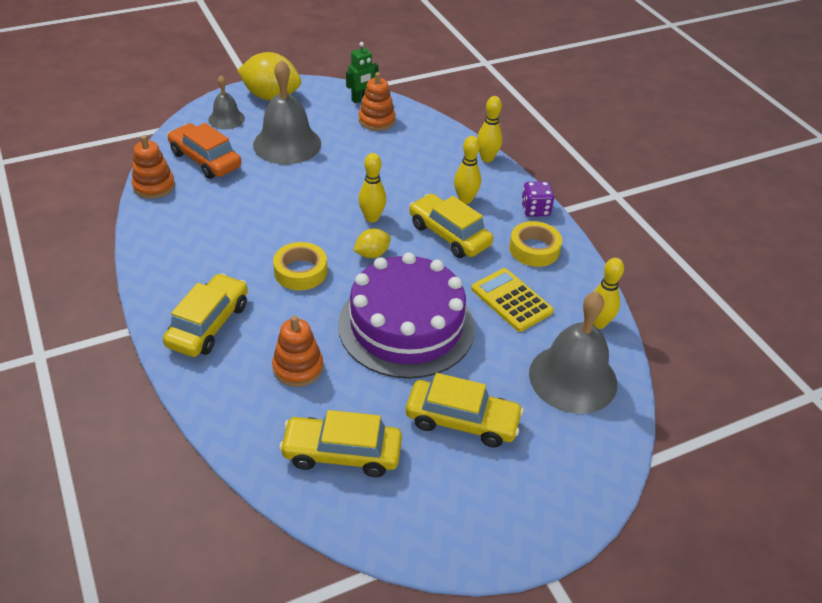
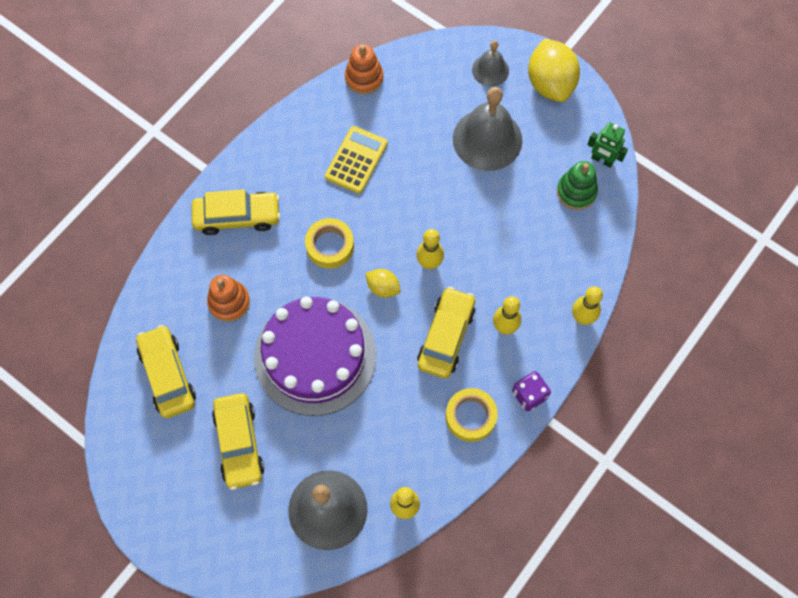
camera: 65 degrees right, 25 degrees up
orange car [167,123,241,179] -> none
orange stacking toy [359,72,395,131] -> green stacking toy [557,161,598,210]
yellow calculator [471,268,554,332] -> yellow calculator moved to [325,126,388,194]

